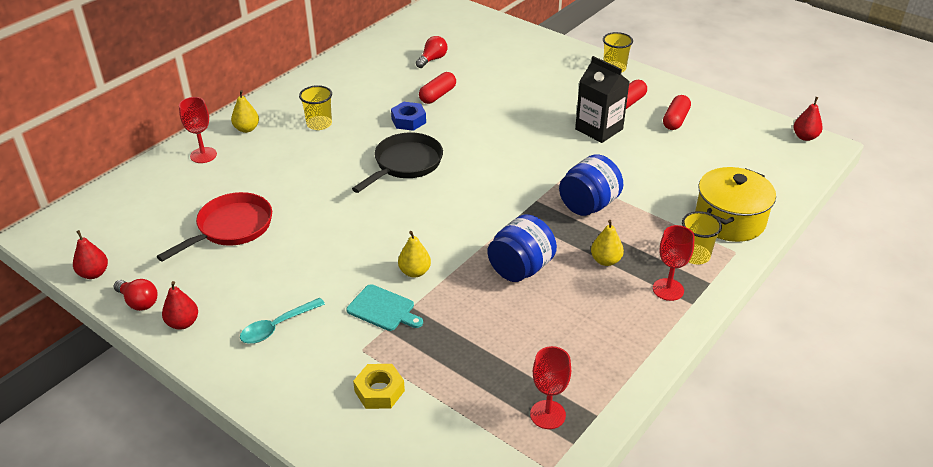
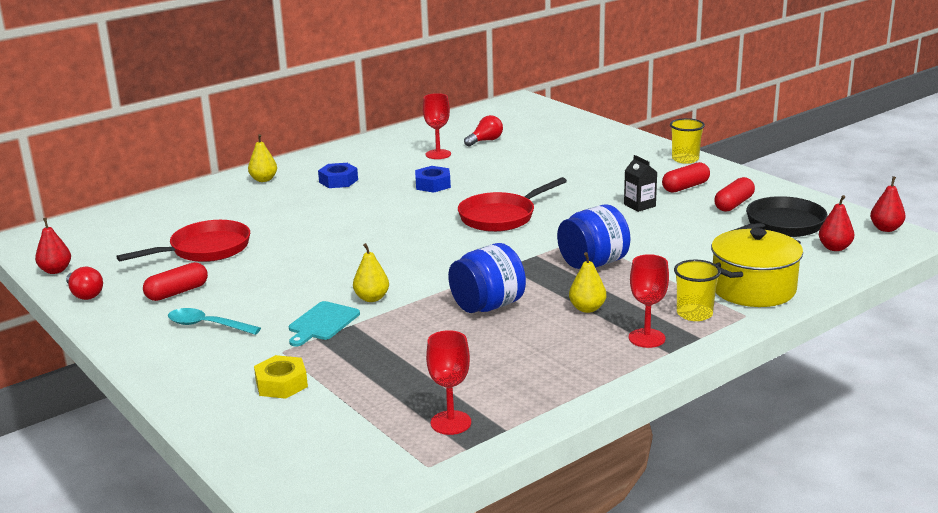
camera: 15 degrees right, 15 degrees down
red pear [162,281,198,330] -> red pear moved to [819,195,854,251]
red goblet [179,97,217,163] -> red goblet moved to [423,93,451,159]
turquoise spoon [240,298,325,344] -> turquoise spoon turned 45 degrees clockwise [168,308,261,335]
yellow cup [299,85,332,130] -> blue nut [318,163,358,188]
turquoise cutting board [346,284,423,331] -> turquoise cutting board turned 75 degrees clockwise [289,301,360,347]
black pan [352,133,443,193] -> black pan moved to [731,196,828,237]
red capsule [419,72,456,104] -> red capsule moved to [143,262,208,301]
black carton [575,56,630,143] -> black carton [624,155,657,212], size x0.58
none -> red pan [458,177,567,232]

